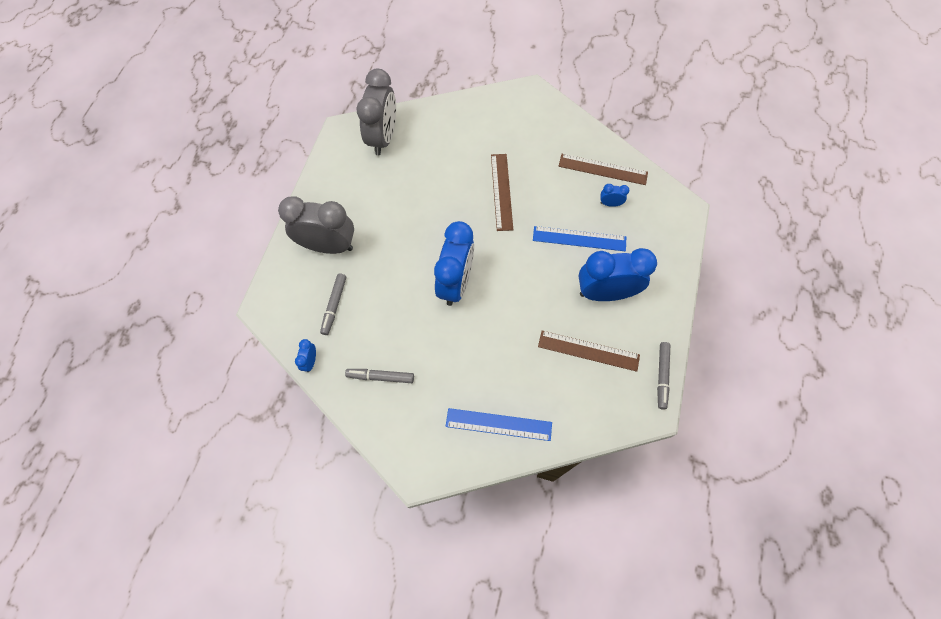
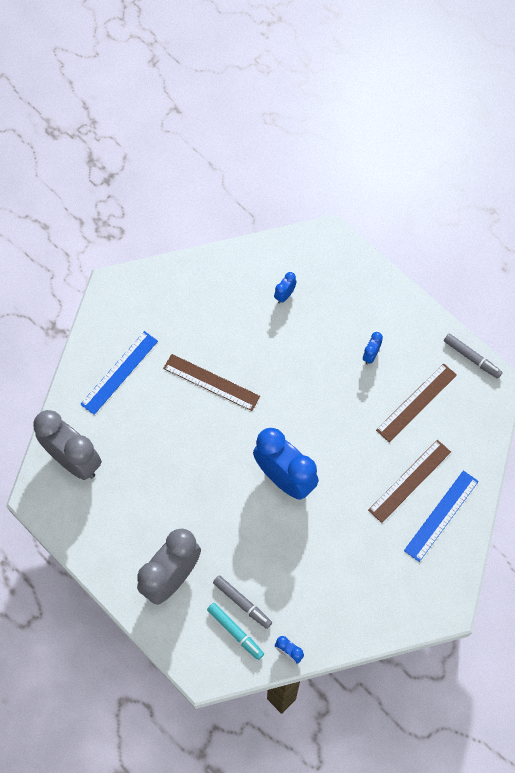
camera: 60 degrees left, 0 degrees up
grey marker [345,369,414,383] -> none
blue ruler [533,226,626,251] -> blue ruler moved to [80,331,158,415]
brown ruler [559,154,648,185] -> brown ruler moved to [368,440,451,523]
blue clock [579,248,657,301] -> blue clock [363,332,383,365], size x0.42
none -> turquoise marker [207,603,264,660]

